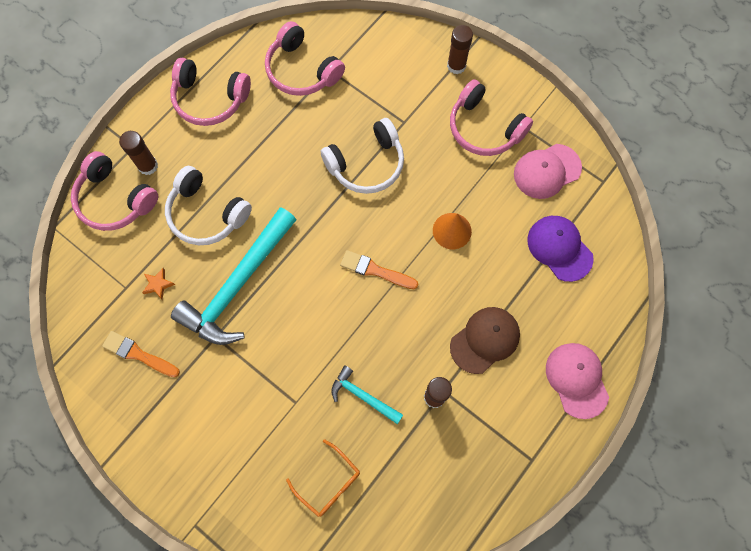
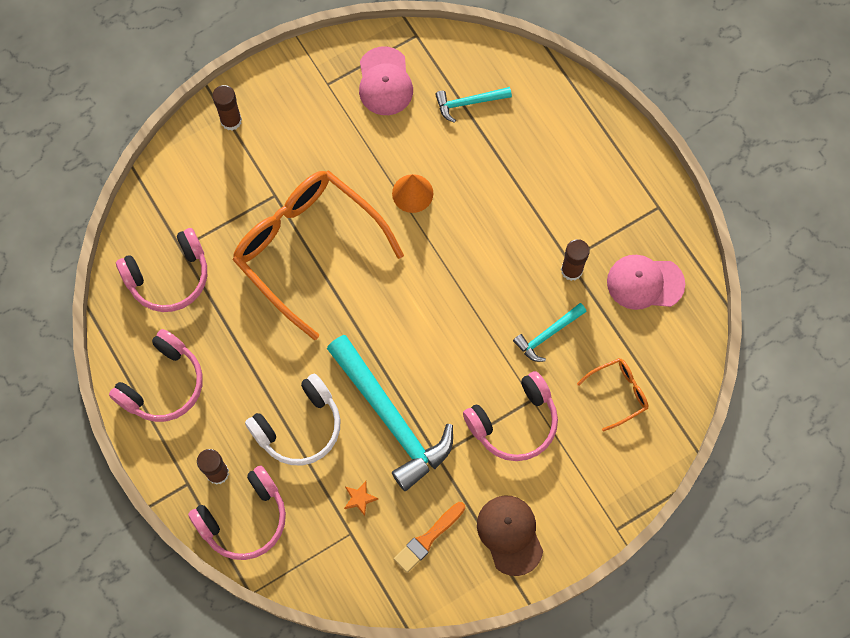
camera: 70 degrees left, 0 degrees up
white headphones [321,118,404,194] -> orange glasses [233,171,404,340]
orange brush [340,250,418,289] -> none
pink headphones [450,79,533,156] -> pink headphones moved to [463,371,558,461]
brown cap [450,307,520,374] -> brown cap moved to [477,495,543,576]
purple cap [527,216,594,282] -> turquoise hammer [435,87,512,123]
pink cap [546,343,609,419] -> pink cap moved to [607,255,685,310]

